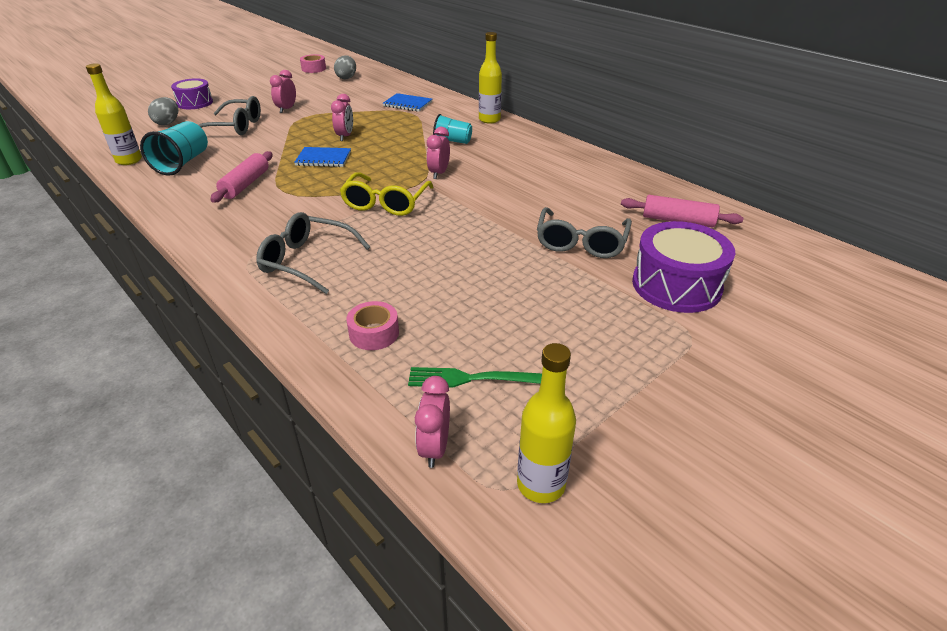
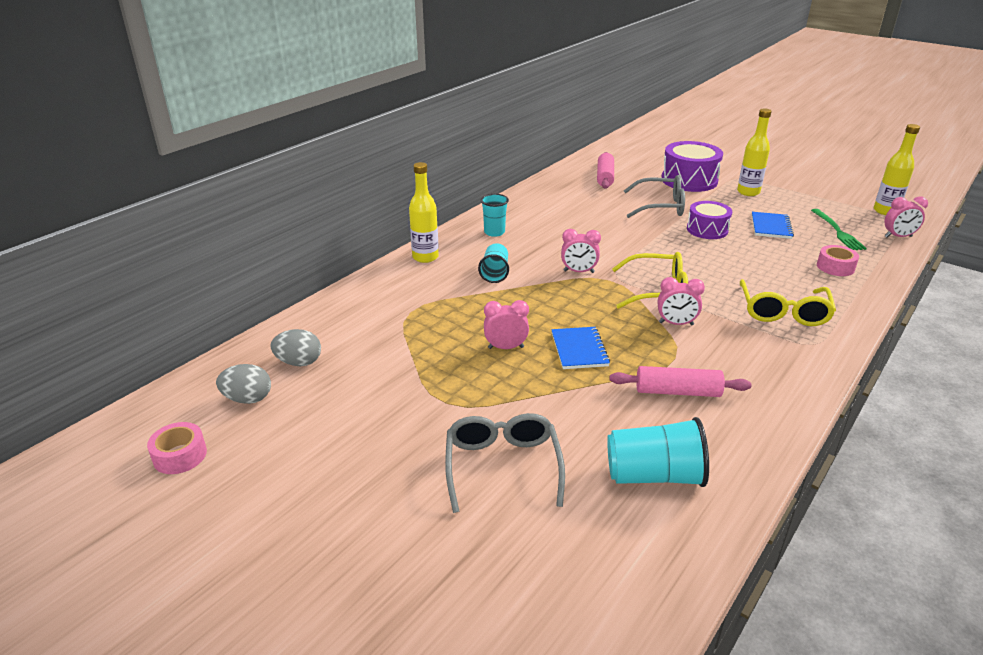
camera: 100 degrees left, 5 degrees down
yellow bottle [86,63,142,165] -> yellow bottle moved to [737,108,772,196]
grey egg [148,97,178,125] -> grey egg moved to [271,329,321,366]
purple drum [171,78,213,109] -> purple drum moved to [687,201,732,239]
grey glasses [256,212,370,294] -> yellow glasses [740,279,836,326]
pink clock [270,70,296,113] -> pink clock moved to [658,277,705,325]
blue notebook [383,93,432,112] -> blue notebook moved to [752,212,794,239]
none -> turquoise cup [481,194,509,237]

